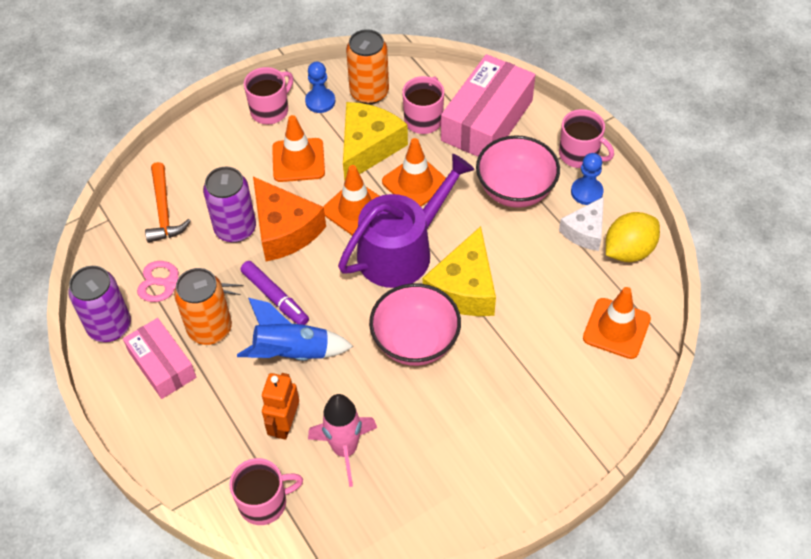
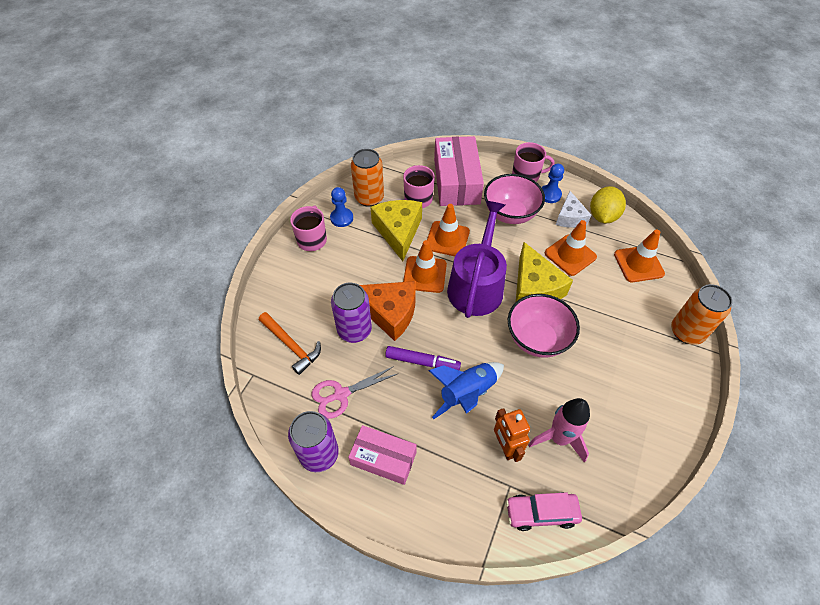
camera: 35 degrees left, 0 degrees up
orange can [174,268,232,345] -> orange can moved to [671,284,733,345]
pink mug [229,458,303,525] -> pink car [506,492,582,531]
orange traffic cone [272,115,325,182] -> orange traffic cone moved to [545,220,597,276]

